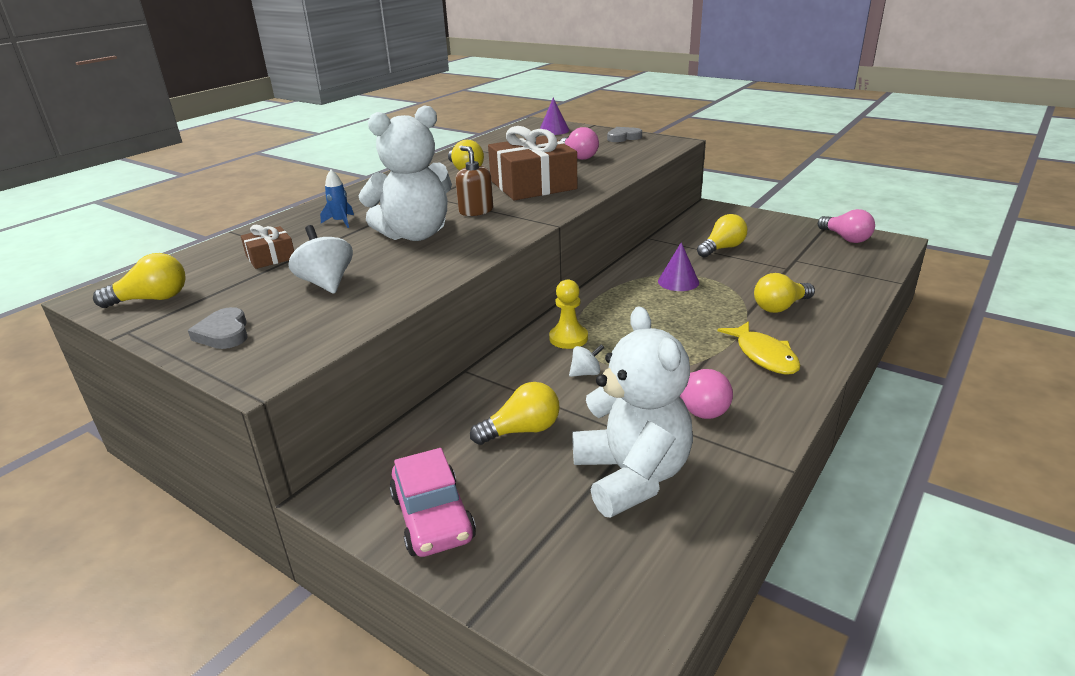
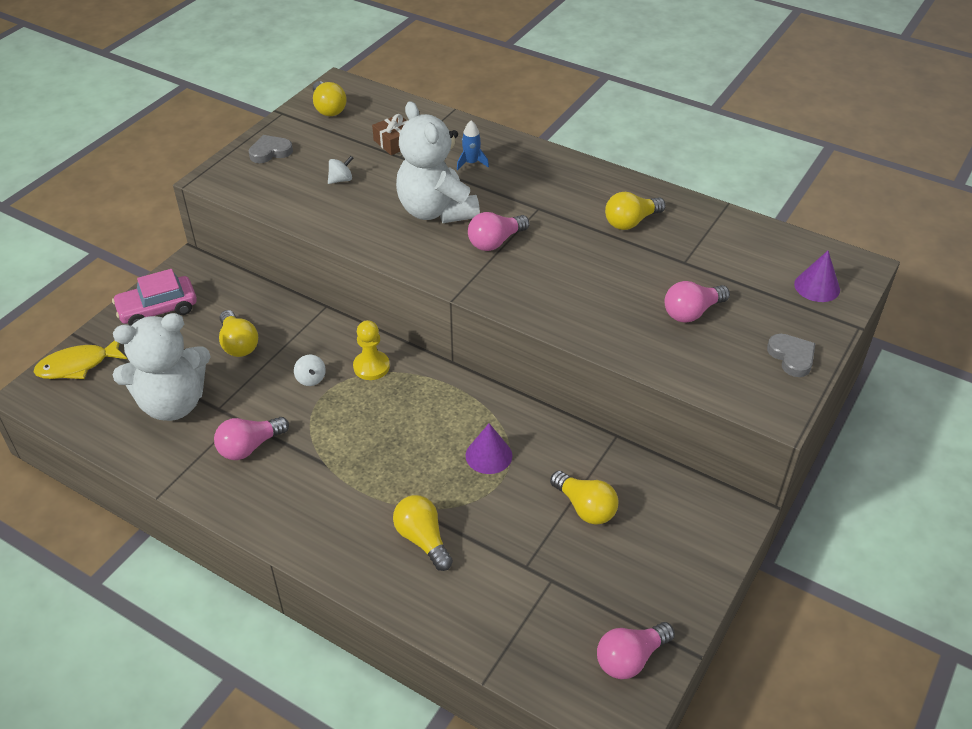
camera: 85 degrees right, 15 degrees up
white spinning top [288,225,353,294] -> white spinning top [328,156,353,184], size x0.58
brown soap dispenser [455,146,493,216] -> pink light bulb [468,212,530,251]
brown gift [488,126,577,200] -> none
yellow fish [717,321,801,375] -> yellow fish moved to [34,340,127,379]

